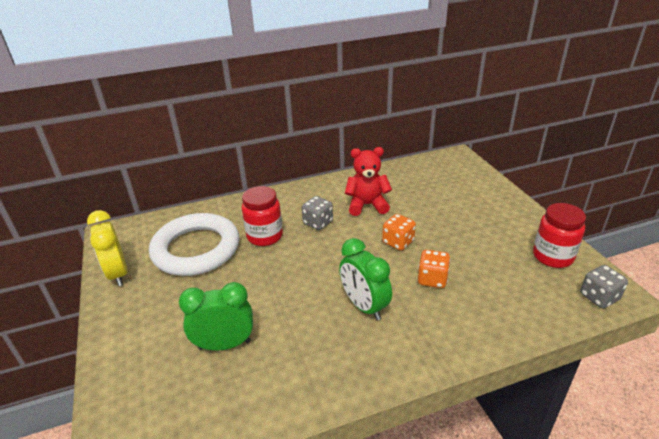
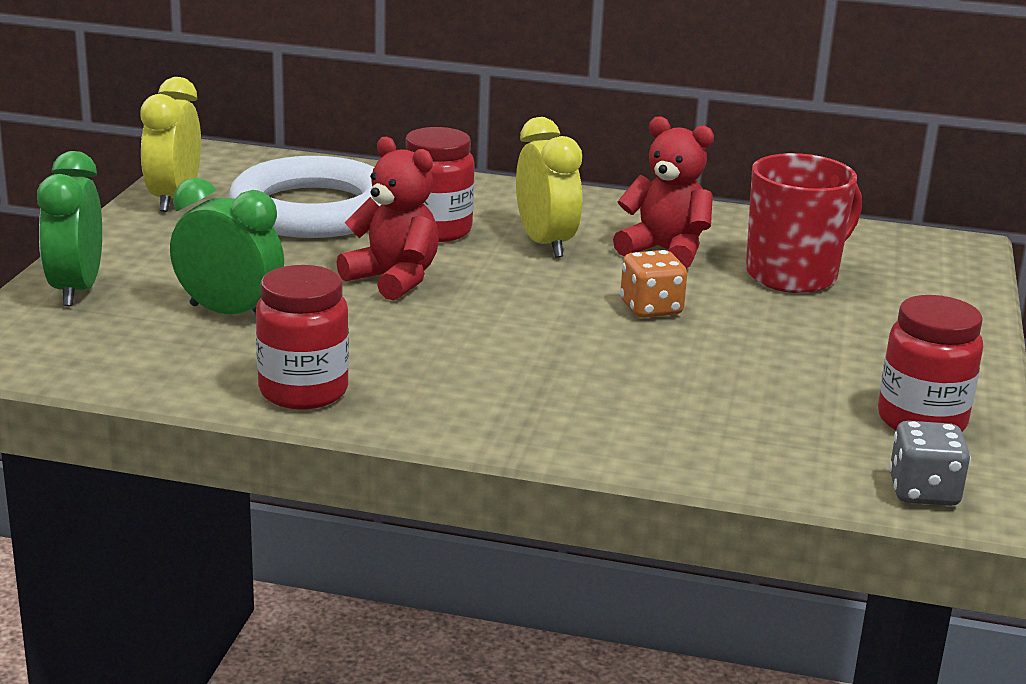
camera: 30 degrees right, 10 degrees down
grey dice [302,196,333,230] -> yellow clock [516,117,582,258]
green clock [339,238,392,320] -> green clock moved to [37,151,102,306]
orange dice [418,250,450,288] -> none
none -> red jar [256,265,349,410]
none -> red teddy bear [336,137,439,300]
none -> red mug [746,153,862,293]

